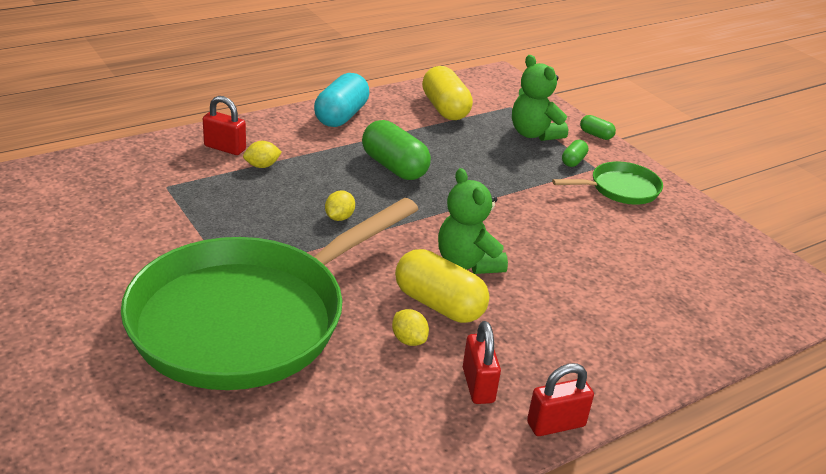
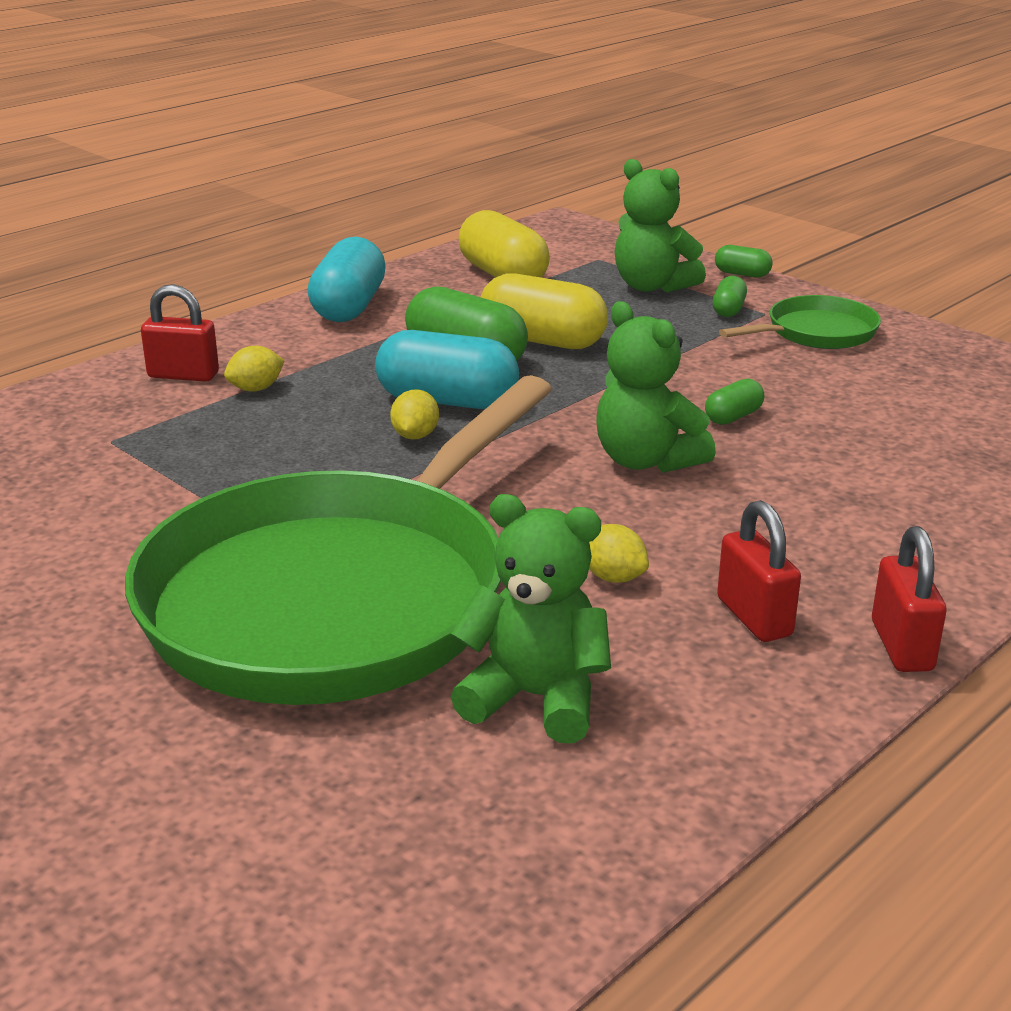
camera: 10 degrees left, 5 degrees down
yellow capsule [395,249,489,323] -> yellow capsule moved to [481,273,608,349]
red padlock [527,363,594,436] -> red padlock turned 60 degrees counterclockwise [872,526,947,672]
none -> turquoise capsule [375,330,519,409]
none -> green teddy bear [451,494,611,743]
none -> green capsule [705,379,764,425]

